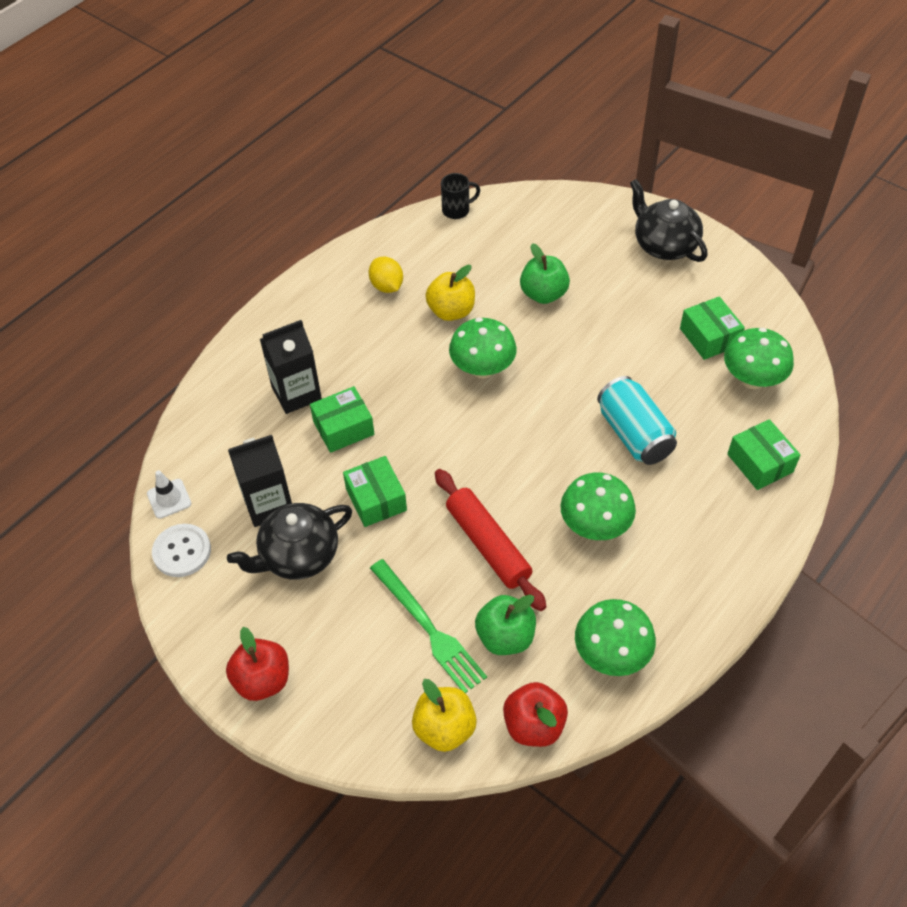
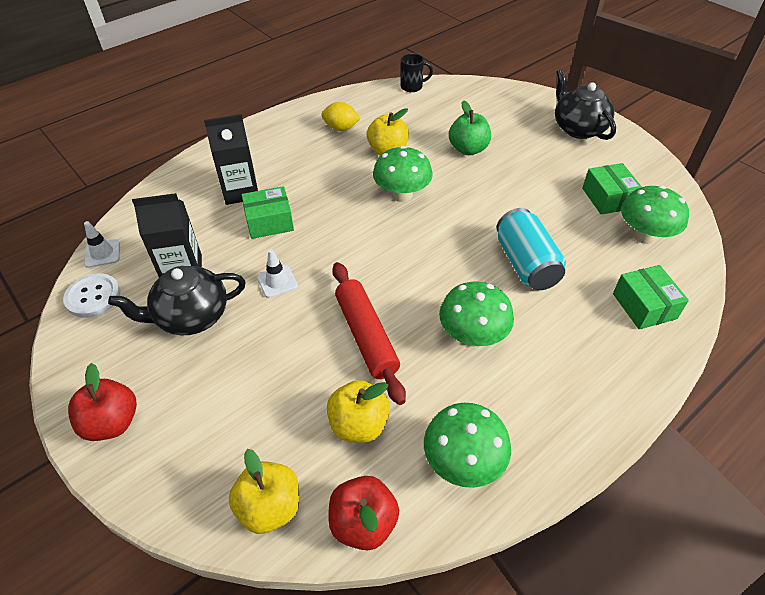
camera: 10 degrees right, 5 degrees down
green box [343,456,407,527] -> white traffic cone [257,249,298,298]
yellow lemon [369,257,403,293] -> yellow lemon turned 60 degrees counterclockwise [321,102,360,131]
green fork [370,559,487,693] -> none
green apple [475,595,536,655] -> yellow apple [327,380,390,443]

